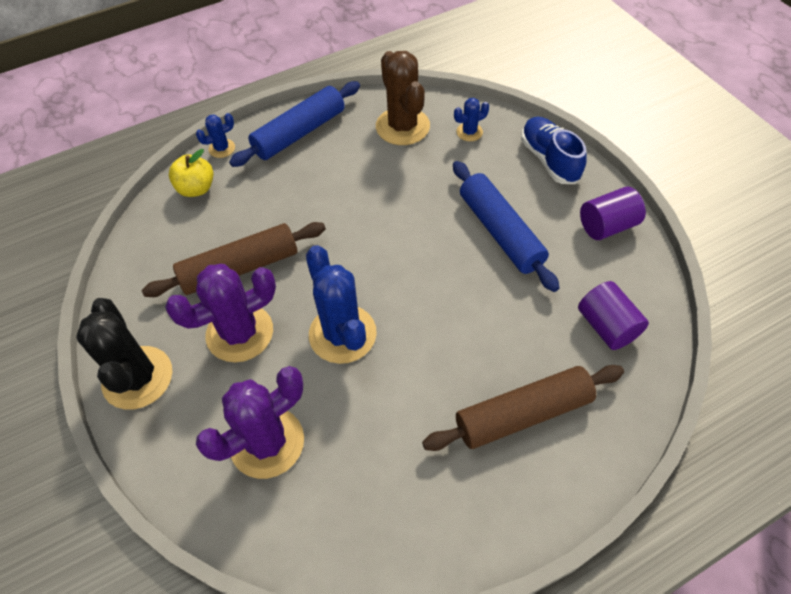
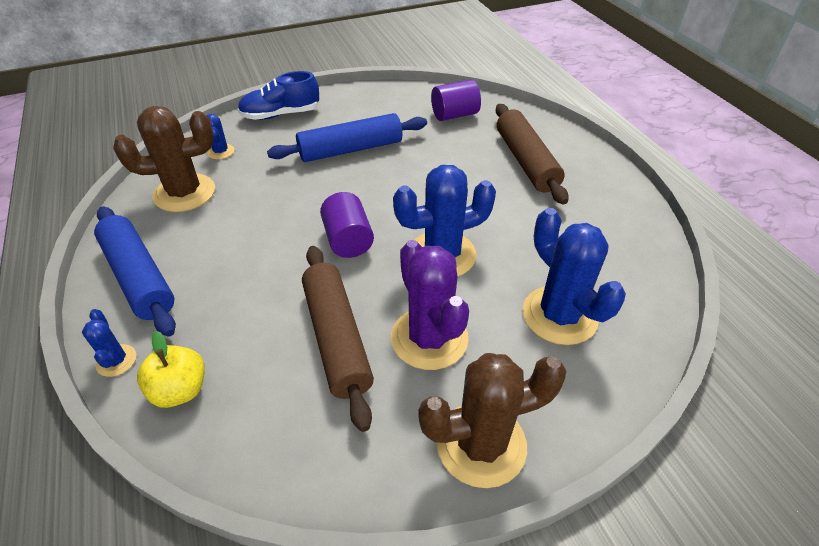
camera: 85 degrees left, 10 degrees down
black cactus [76,298,172,409] -> brown cactus [418,353,566,488]
purple cactus [196,366,304,479] -> blue cactus [523,208,626,345]
purple cylinder [580,187,646,240] -> purple cylinder moved to [320,192,374,258]

